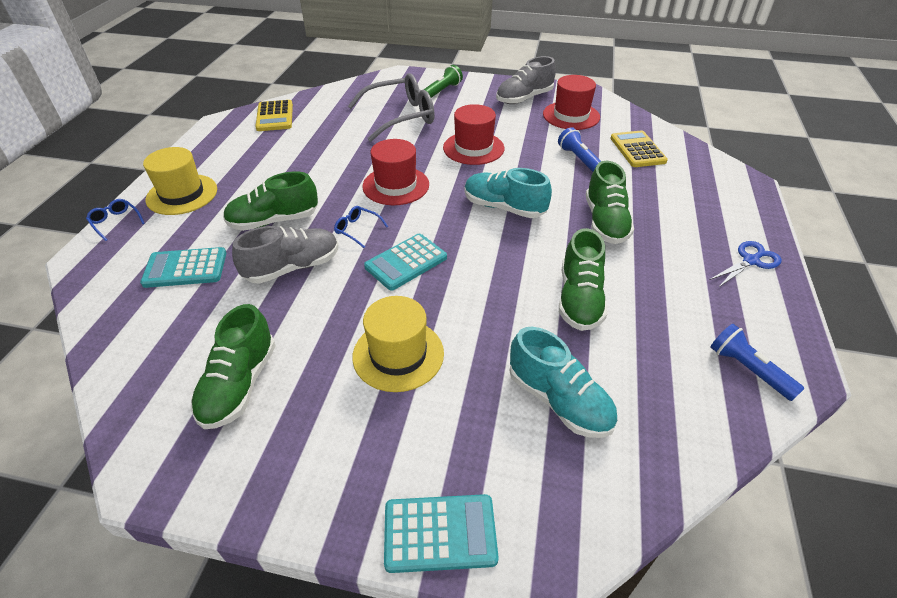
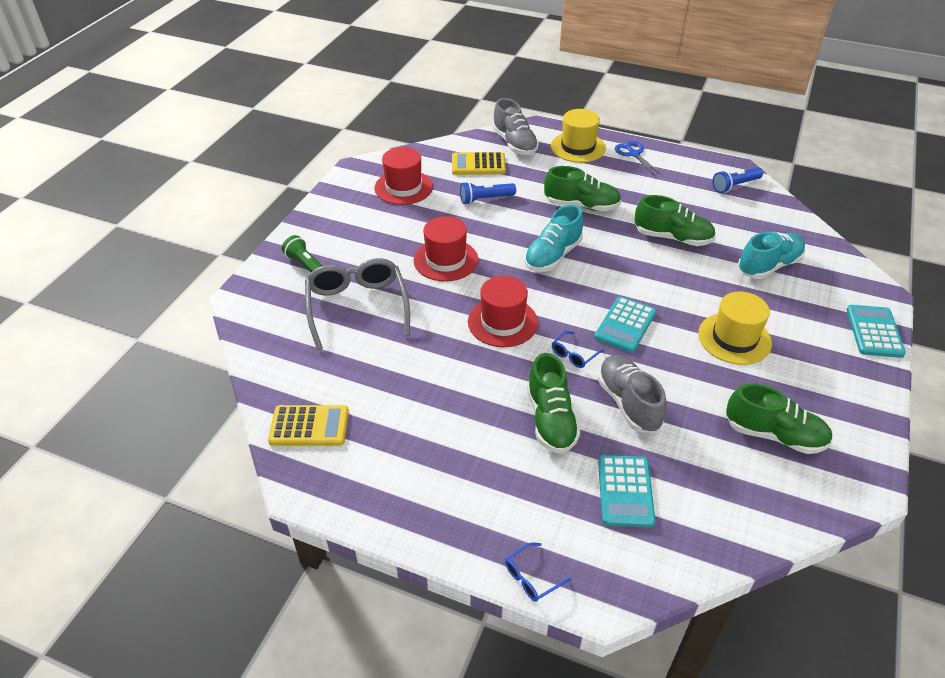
camera: 80 degrees left, 0 degrees up
yellow hat [143,147,217,215] -> yellow hat moved to [551,109,606,163]
turquoise calculator [364,234,447,291] -> turquoise calculator turned 60 degrees clockwise [594,296,656,353]
grey shoe [496,56,556,104] -> grey shoe moved to [493,98,539,155]

